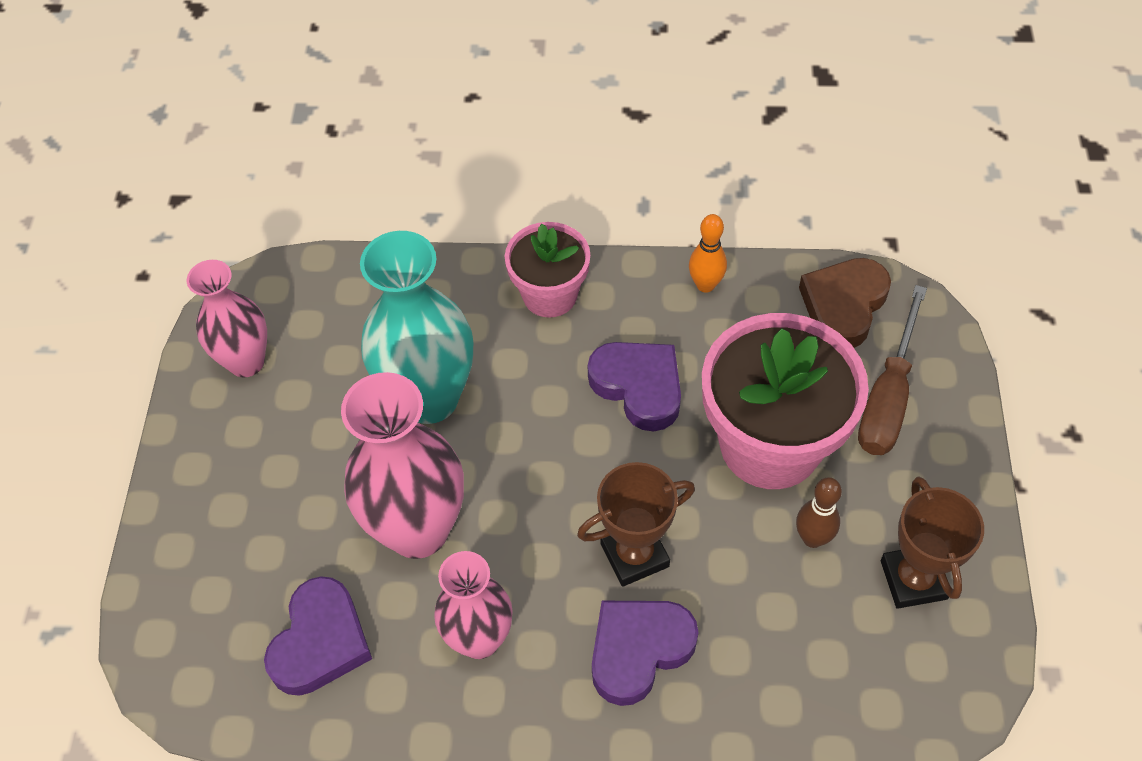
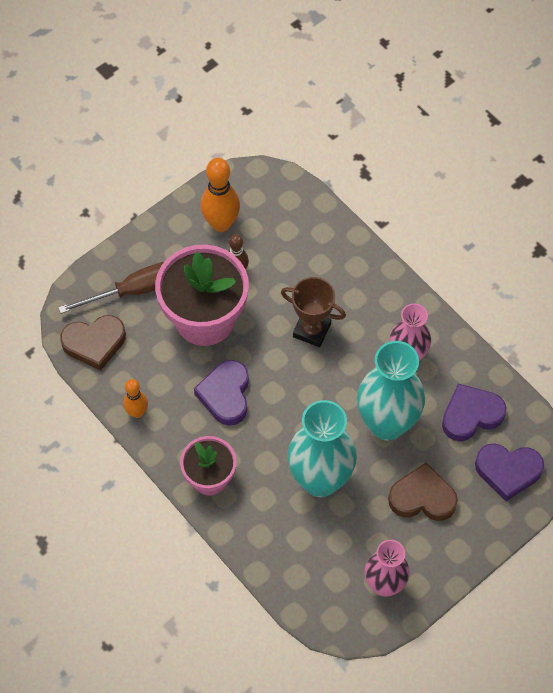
camera: 135 degrees left, 5 degrees up
pink vase [341,372,464,559] -> turquoise vase [357,341,425,440]
purple heart [592,601,699,706] -> purple heart moved to [475,443,544,501]
brown trophy [881,476,984,609] -> orange bowling pin [201,158,240,232]
none -> brown heart [388,463,458,521]

